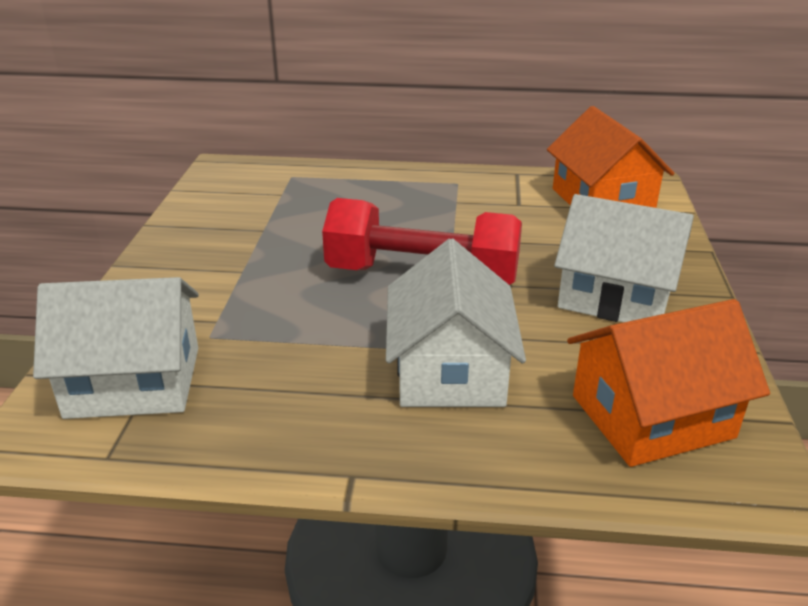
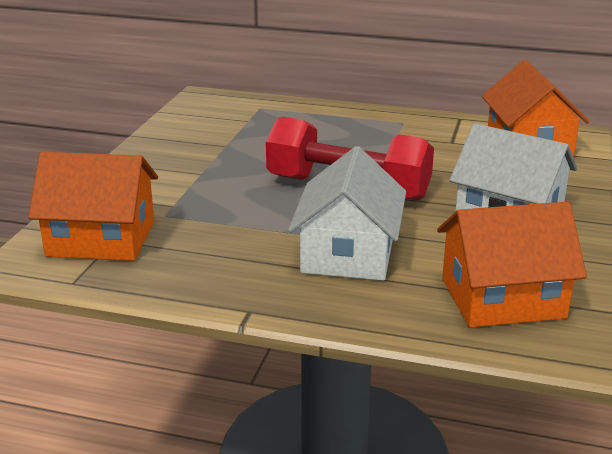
camera: 10 degrees right, 5 degrees down
white house [33,277,199,419] -> orange house [28,152,158,261]

